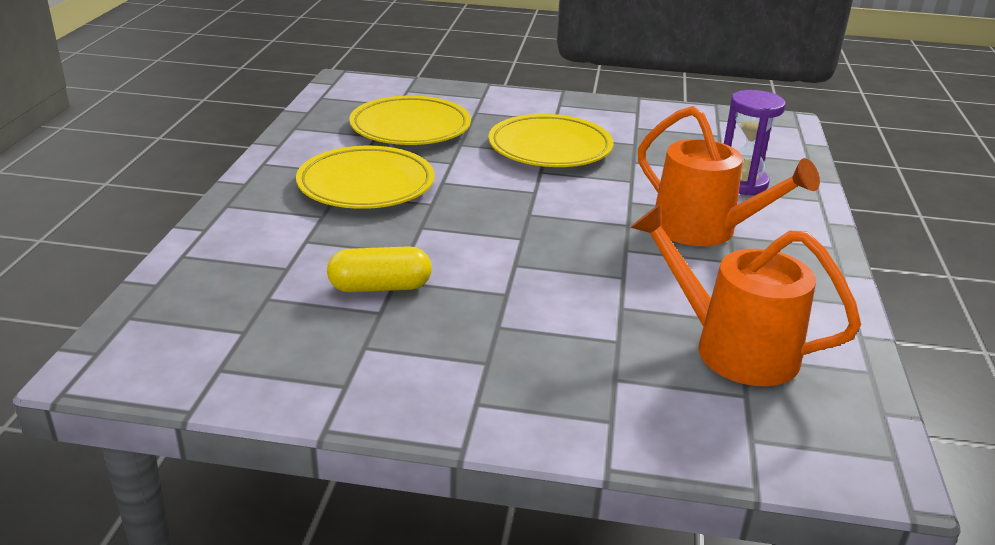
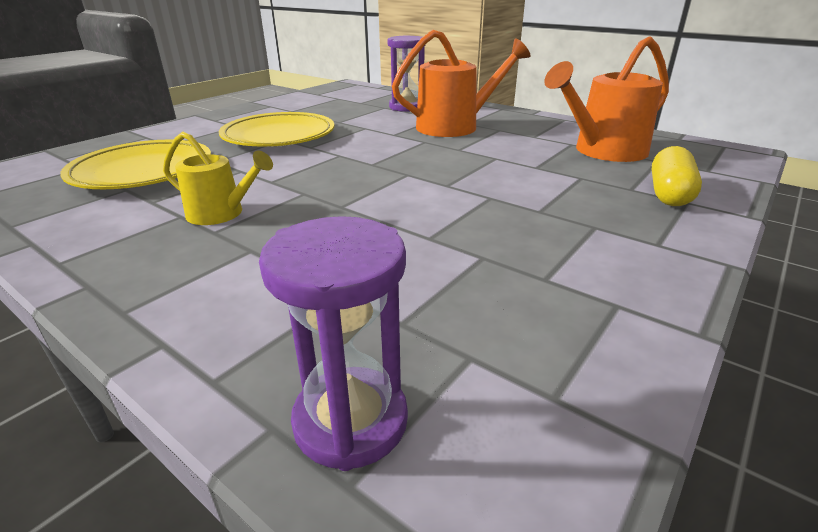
camera: 60 degrees left, 0 degrees up
yellow plate [296,146,434,209] -> yellow watering can [163,132,273,225]
yellow capsule [327,246,432,292] -> yellow capsule moved to [652,146,702,206]
none -> purple hourglass [259,216,408,471]

